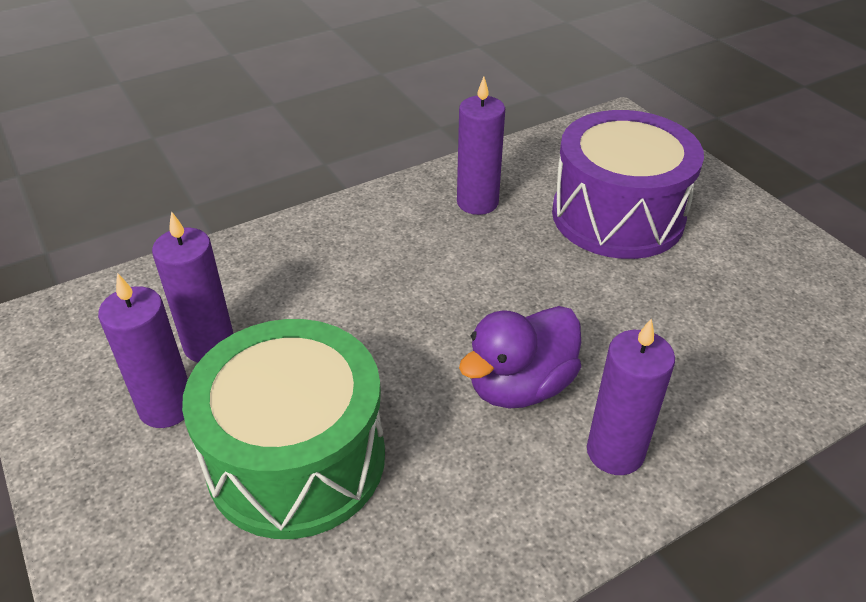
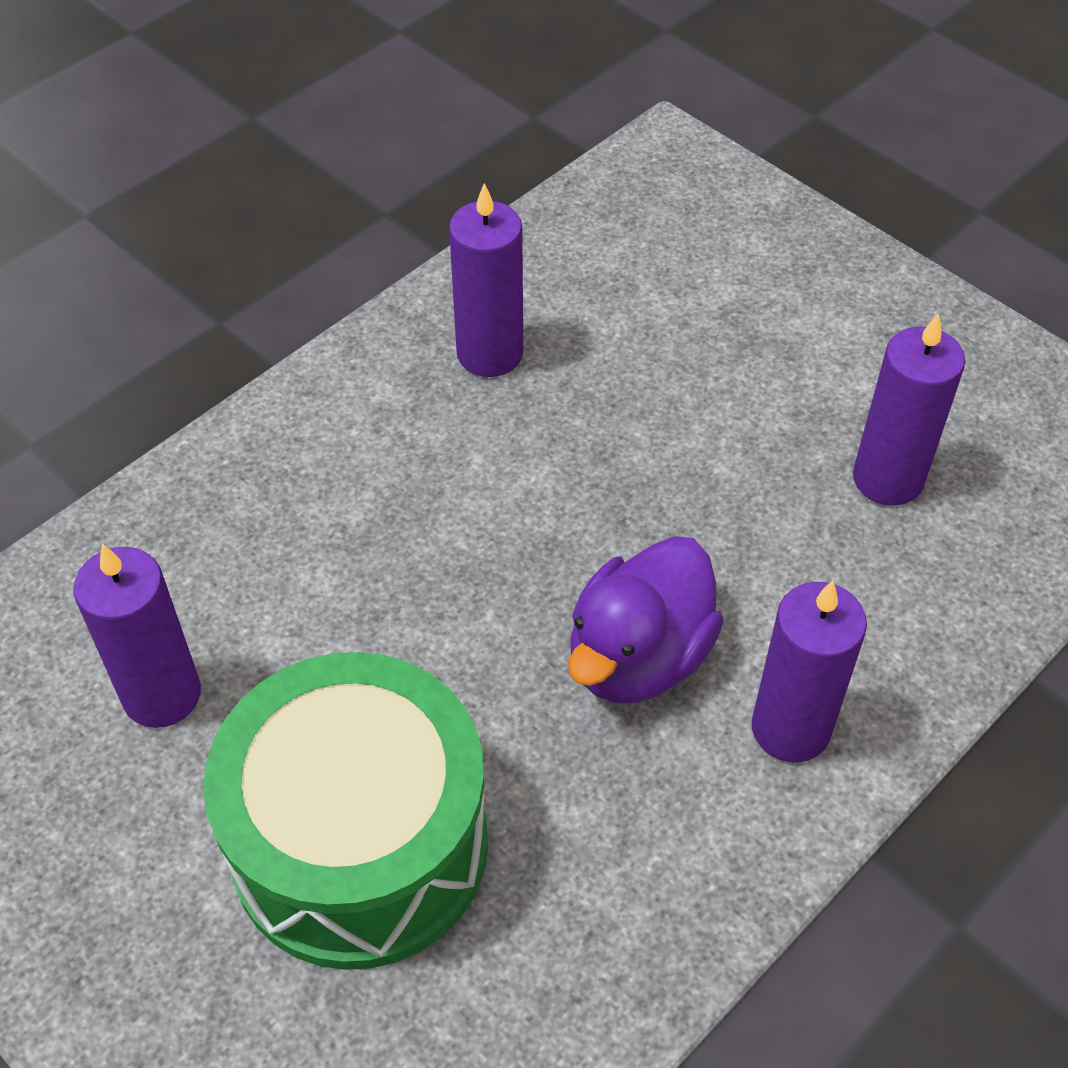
camera: 15 degrees left, 10 degrees up
purple candle [98,273,188,428] -> purple candle moved to [853,314,965,506]
purple drum [552,110,704,259] -> none

